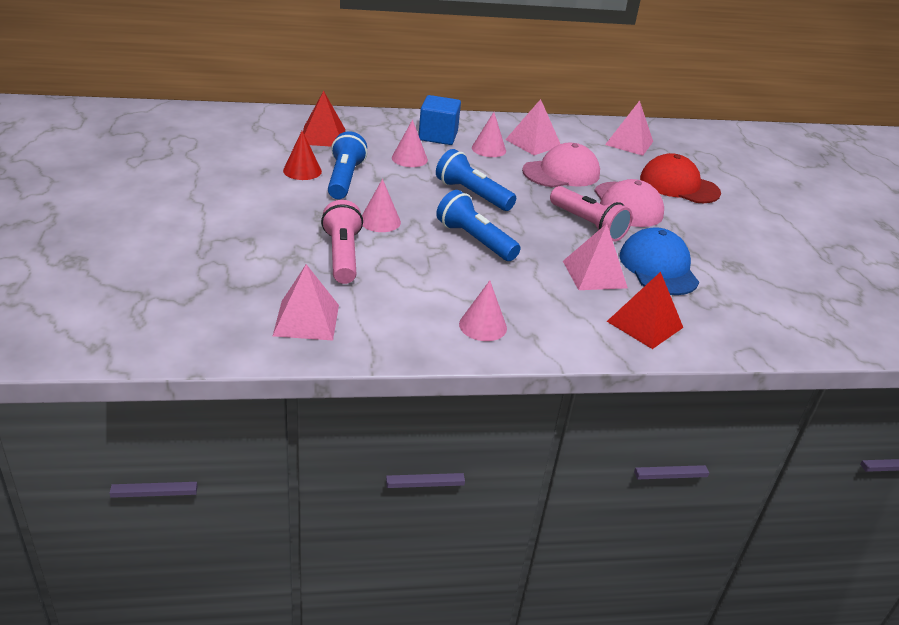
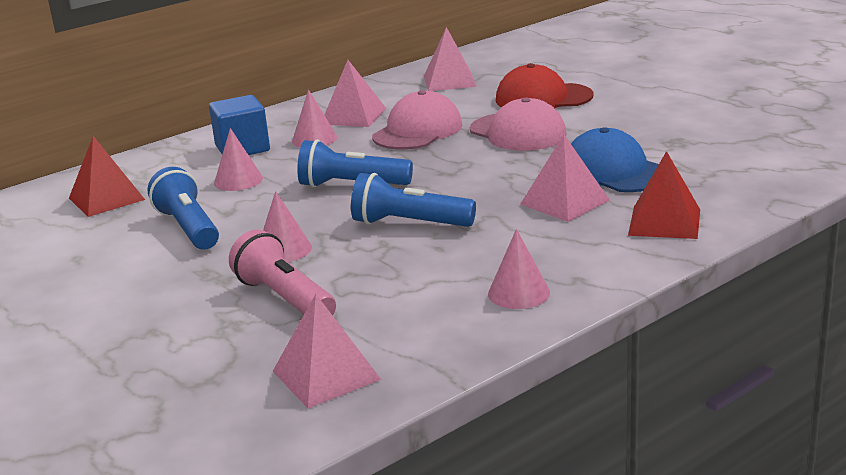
camera: 25 degrees left, 10 degrees down
red cone [283,131,322,180] -> none
pink flashlight [550,186,633,242] -> none

